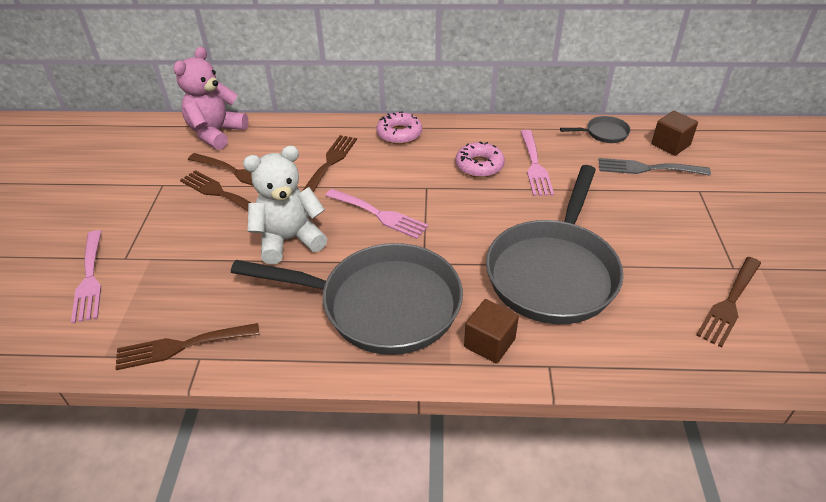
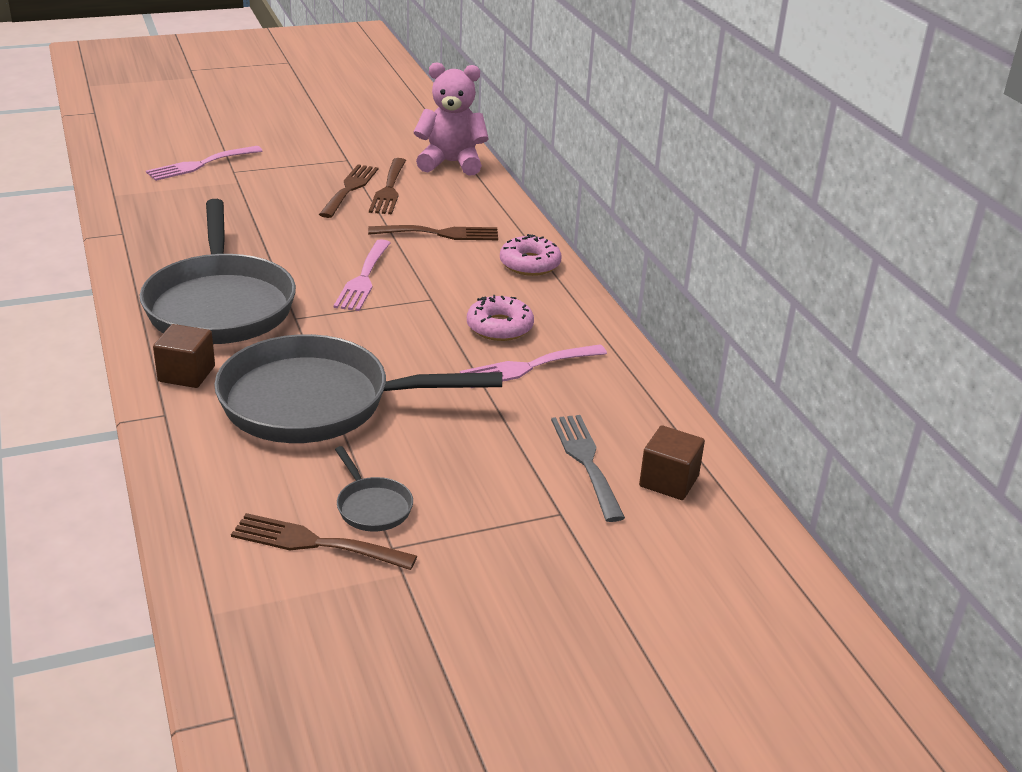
camera: 65 degrees right, 10 degrees down
brown fork [115,323,260,370] -> none
white teddy bear [243,146,327,265] -> none
grey pan [560,116,631,143] -> grey pan moved to [335,446,413,531]

